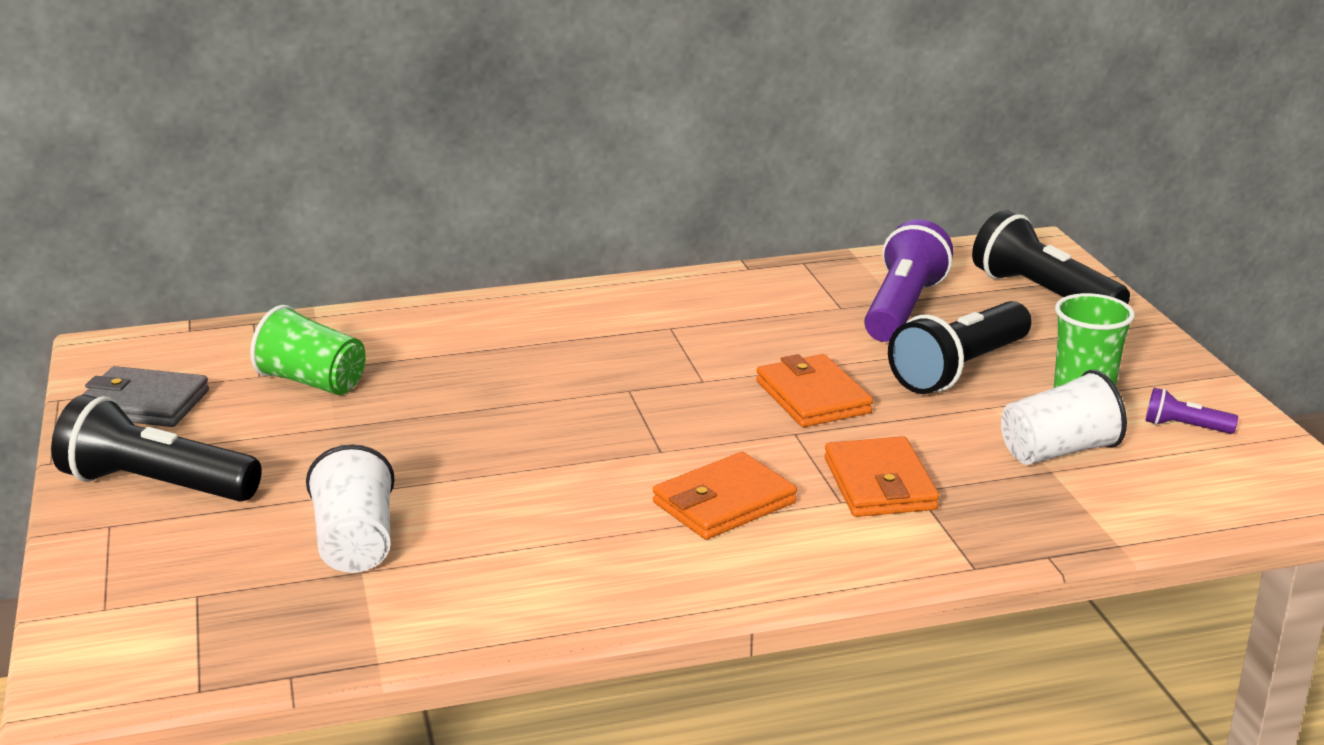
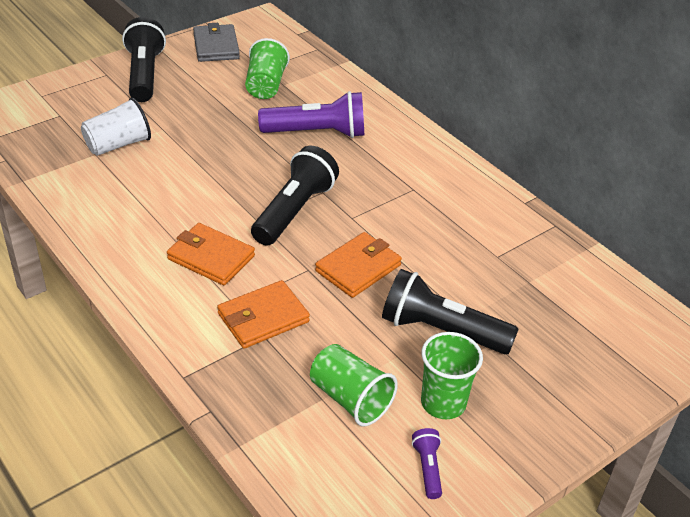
camera: 65 degrees right, 15 degrees up
purple flashlight [864,219,953,342] -> purple flashlight moved to [258,91,364,138]
black flashlight [972,210,1130,304] -> black flashlight moved to [251,146,339,246]
white cup [1001,370,1127,465] -> green cup [310,344,398,426]

